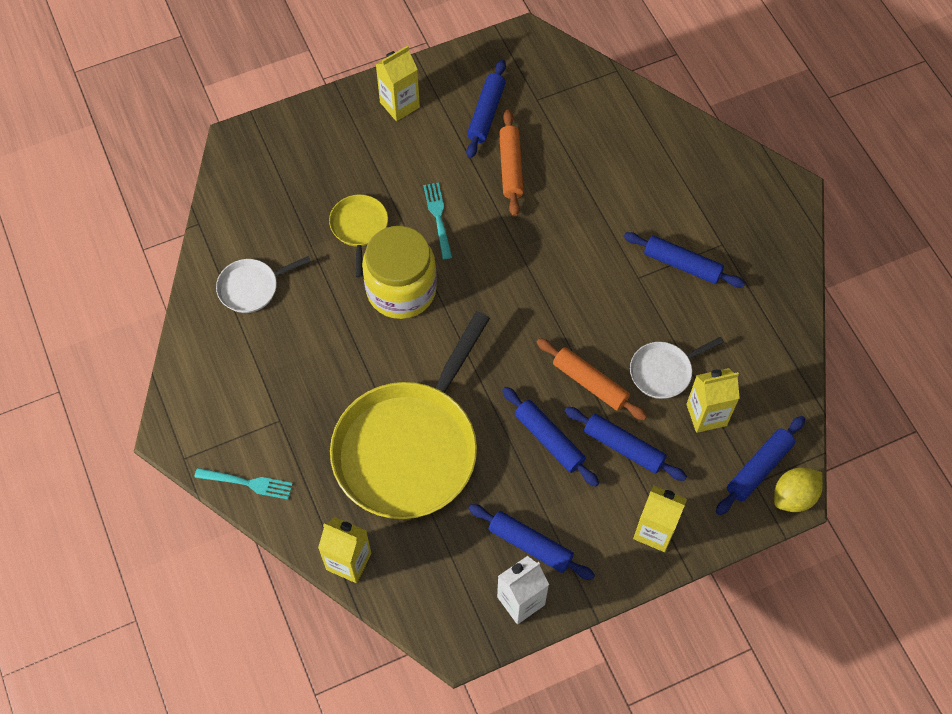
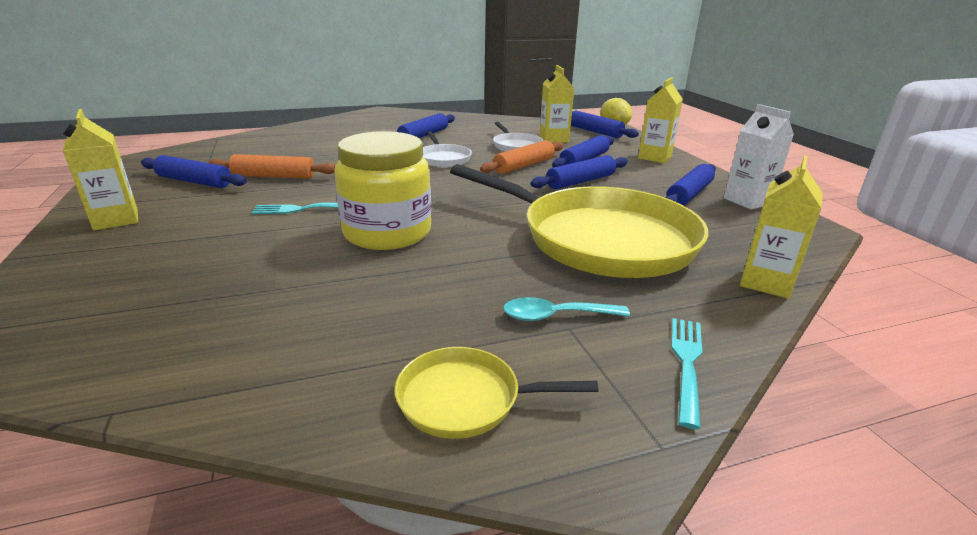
camera: 85 degrees left, 35 degrees down
white pan [216,256,311,313] -> white pan moved to [423,131,472,167]
yellow pan [329,194,388,278] -> yellow pan moved to [395,347,598,439]
none -> turquoise spoon [503,297,630,321]

